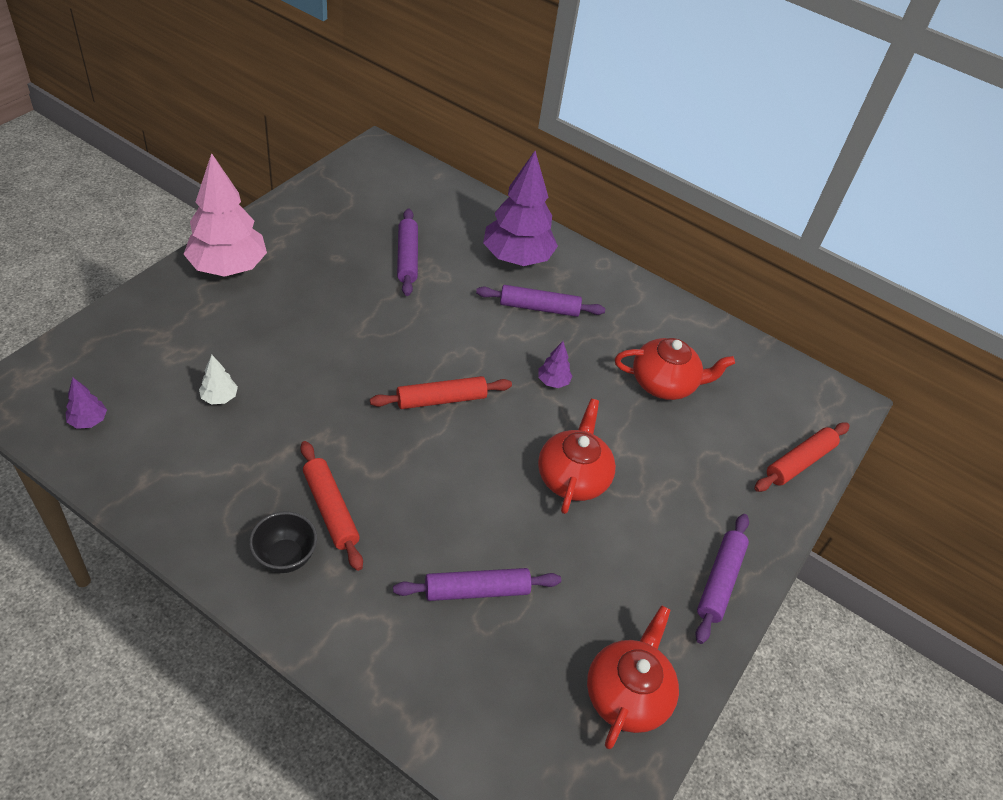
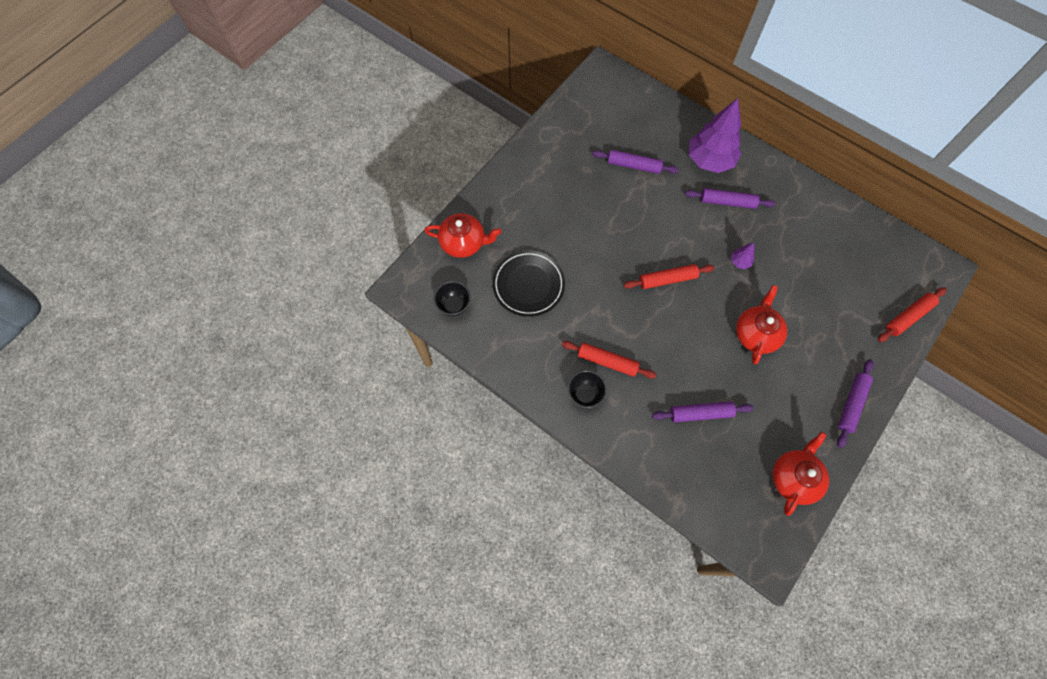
camera: 10 degrees right, 20 degrees up
purple tree [66,378,107,429] -> black bowl [434,281,471,316]
pink tree [184,153,267,277] -> none
white tree [199,355,238,404] -> black plate [492,250,565,317]
red rolling pin [300,441,363,571] -> red rolling pin turned 45 degrees counterclockwise [562,341,656,379]
purple rolling pin [397,209,418,296] -> purple rolling pin turned 75 degrees counterclockwise [592,150,679,174]
red teapot [615,338,735,400] -> red teapot moved to [424,213,502,258]

